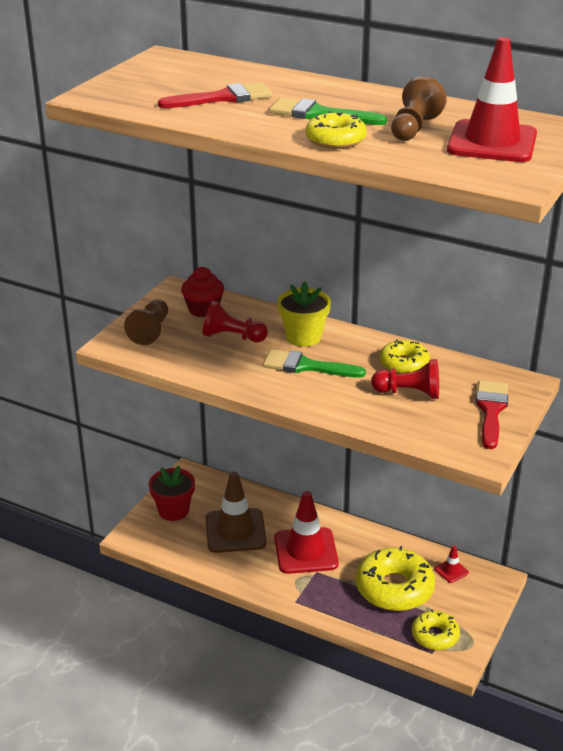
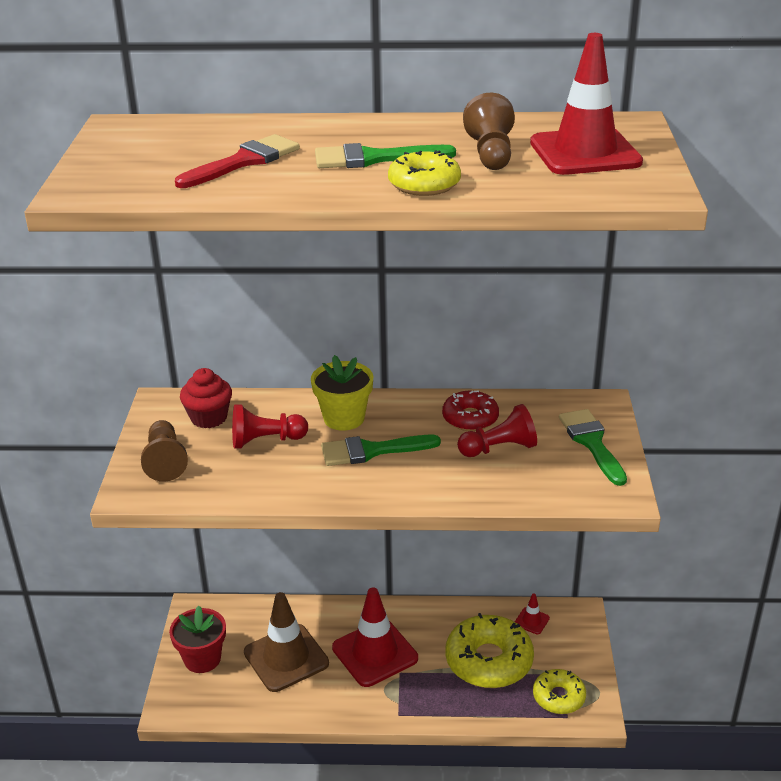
camera: 25 degrees left, 0 degrees up
yellow donut [380,339,430,374] -> red donut [442,391,499,431]
red brush [476,380,508,449] -> green brush [559,409,627,486]

